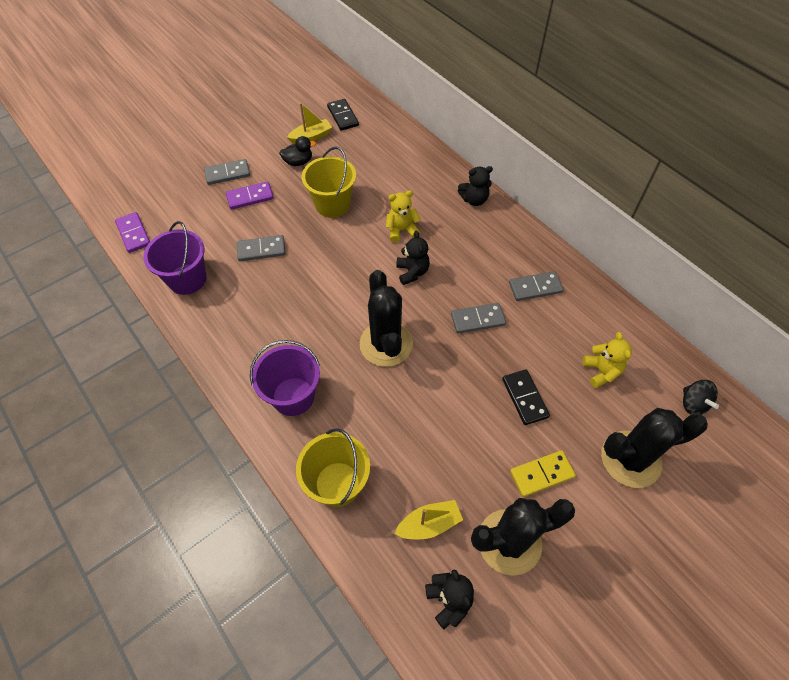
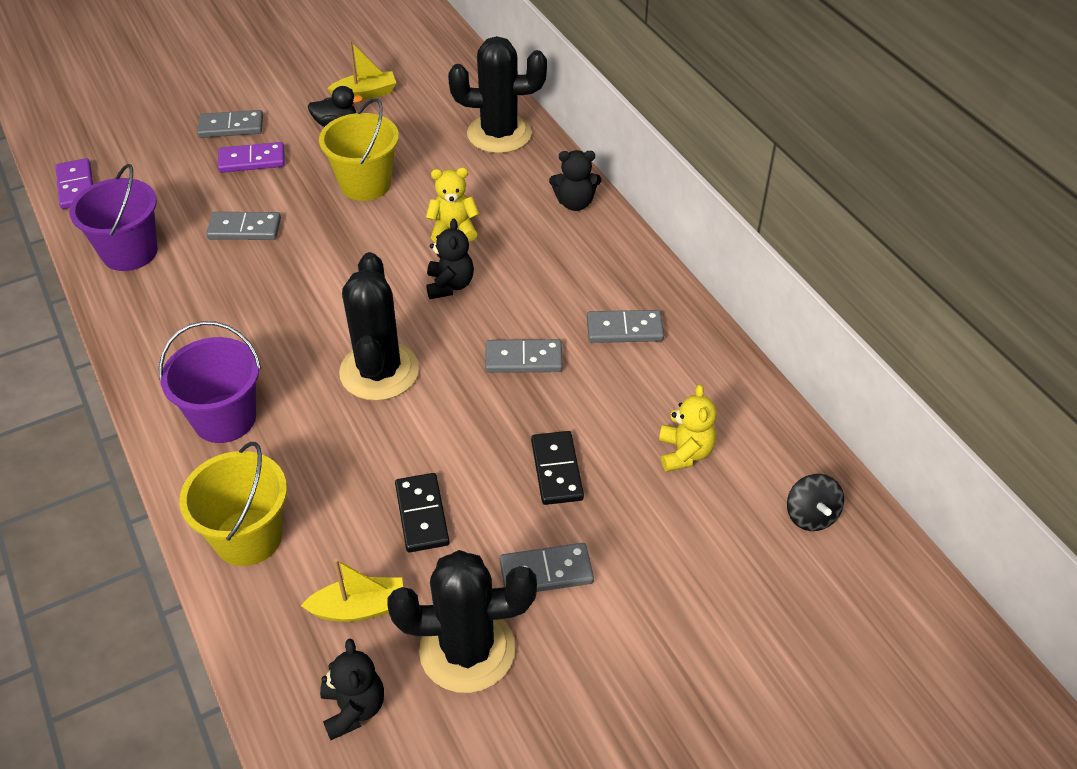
camera: 10 degrees right, 10 degrees down
black domino [327,99,359,131] -> black domino moved to [395,473,449,552]
yellow domino [510,450,576,497] -> grey domino [500,543,594,592]
black cactus [601,408,708,488] -> black cactus moved to [448,36,547,153]

